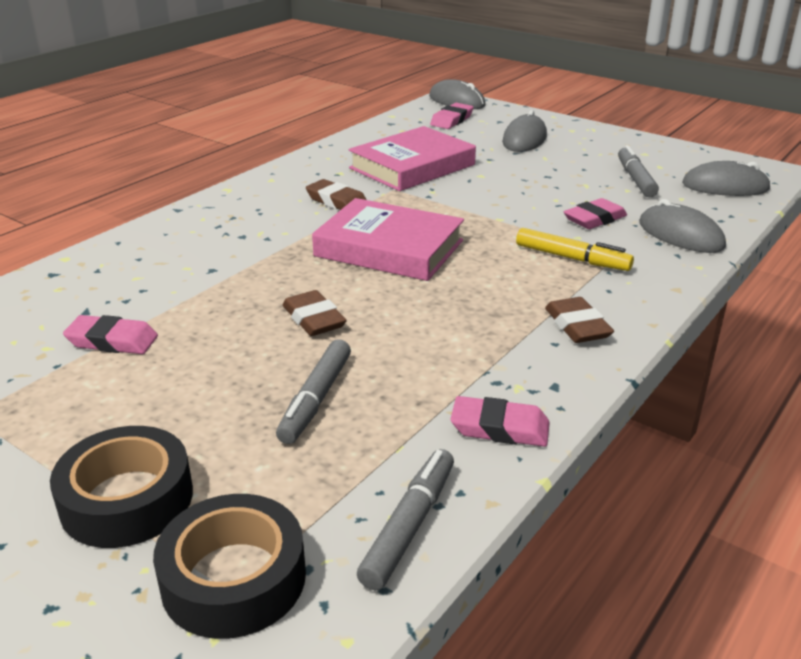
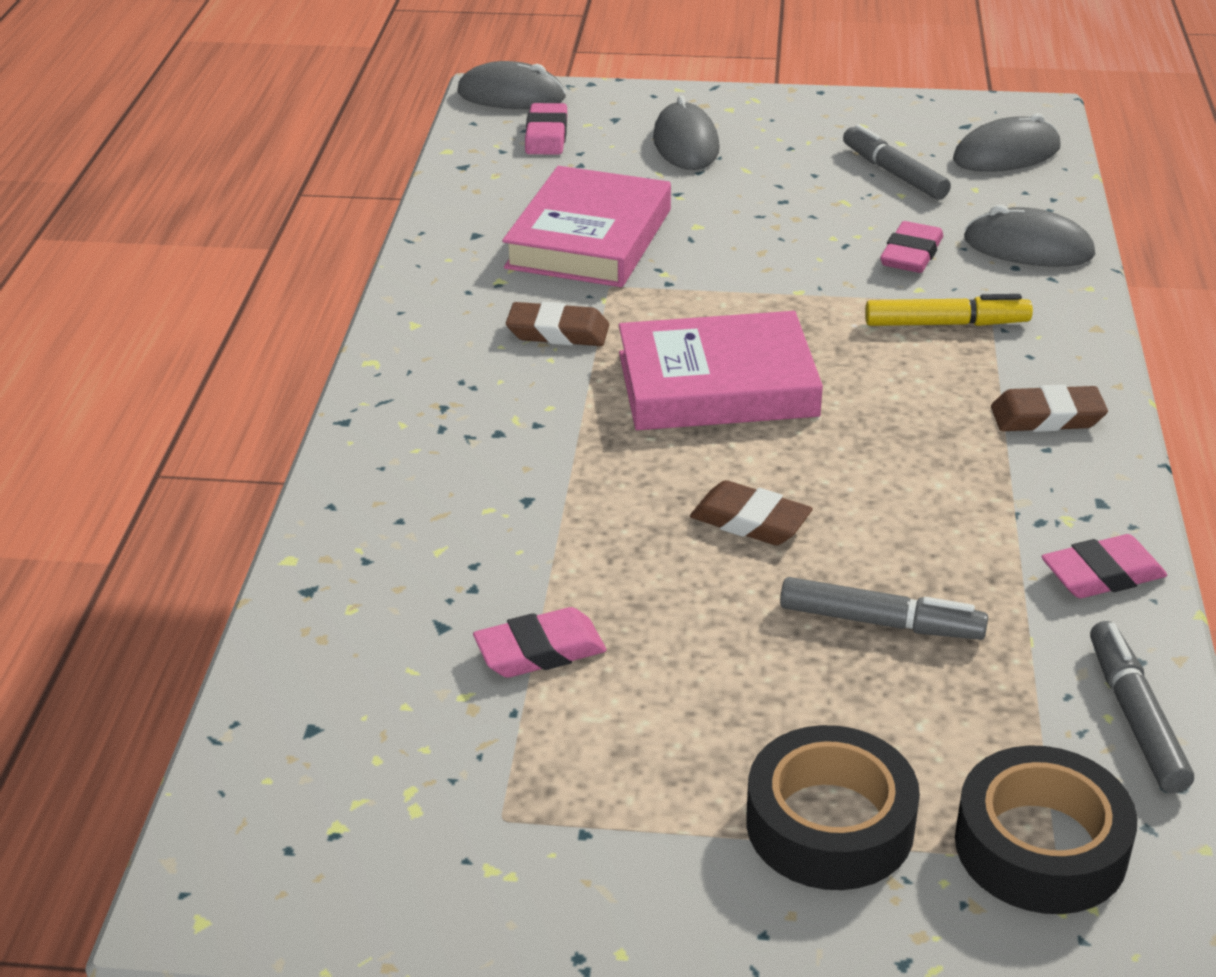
camera: 30 degrees left, 5 degrees up
grey marker [276,339,351,444] -> grey marker turned 60 degrees counterclockwise [780,577,988,640]
brown eraser [545,297,614,343] -> brown eraser turned 45 degrees counterclockwise [991,384,1108,432]

